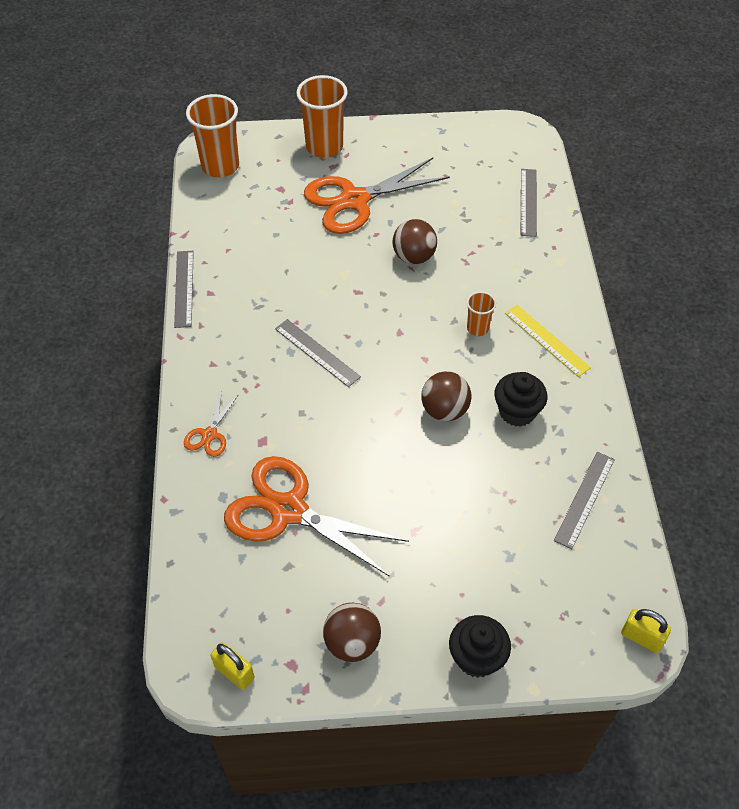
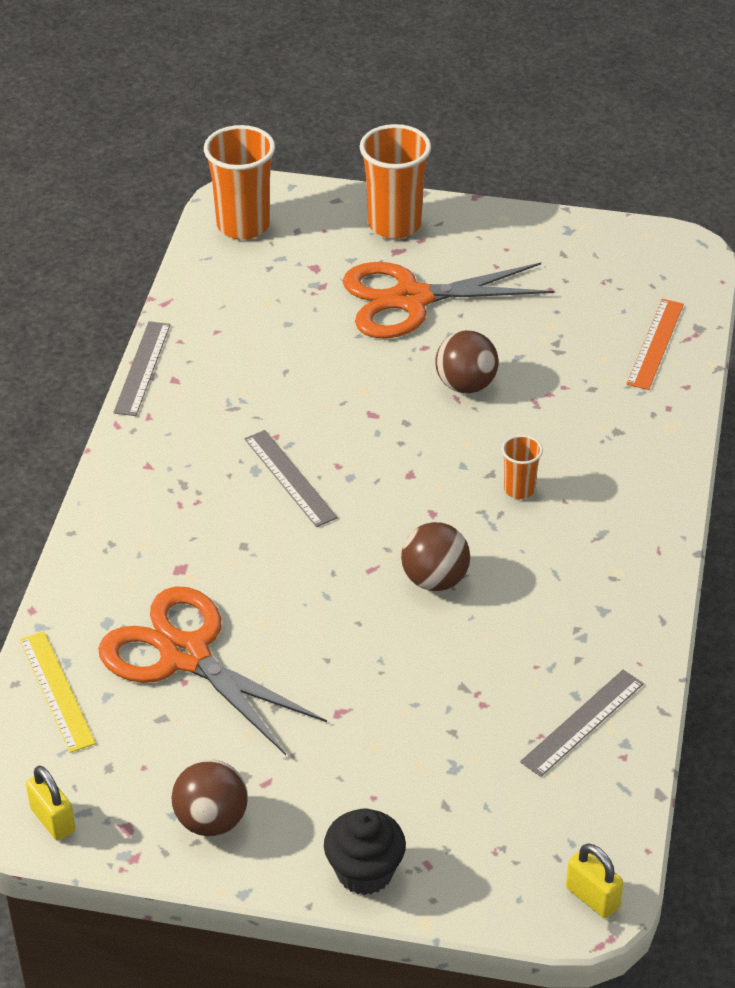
camera: 15 degrees right, 10 degrees down
orange scissors [184,391,238,457] -> none
black cupcake [494,372,547,427] -> none
yellow ruler [505,305,591,377] -> yellow ruler moved to [19,631,96,753]
grey ruler [521,169,537,237] -> orange ruler [627,299,684,390]

